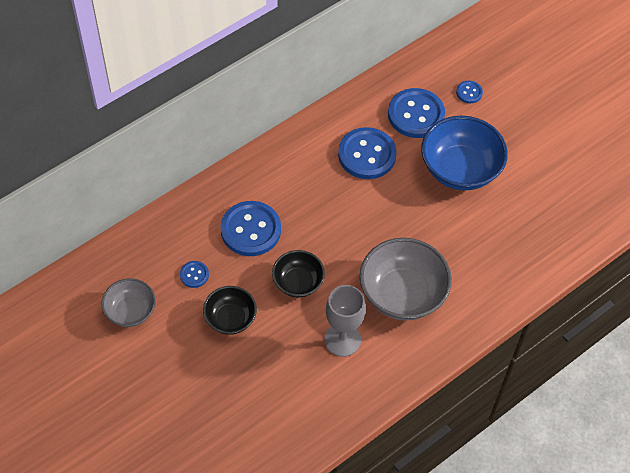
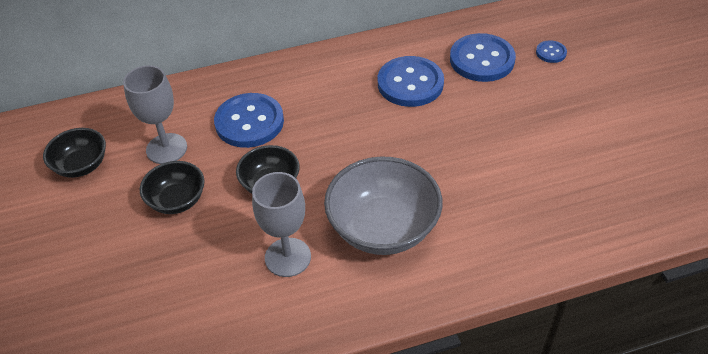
camera: 25 degrees right, 10 degrees down
grey bowl [102,278,156,327] -> black bowl [43,128,106,178]
blue button [180,261,209,288] -> grey goblet [123,65,187,164]
blue bowl [421,116,508,190] -> none

